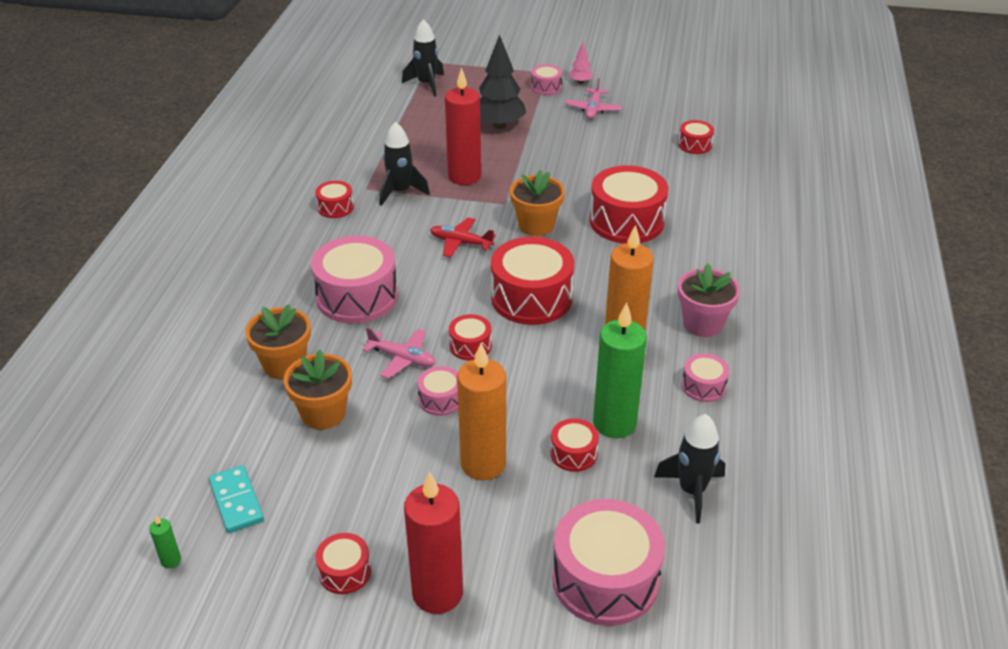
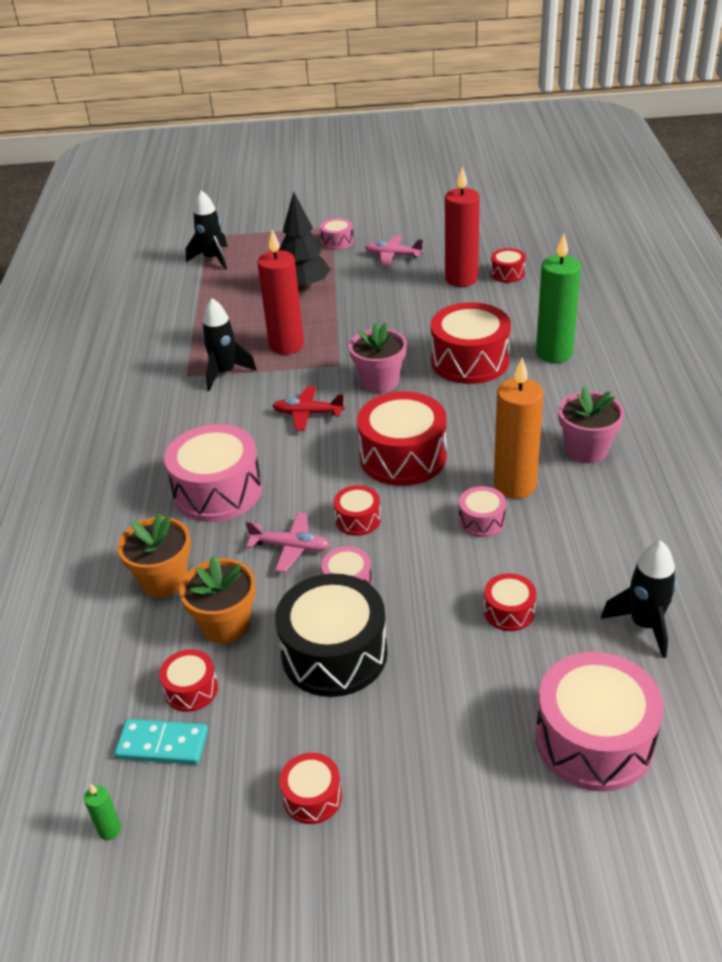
camera: 10 degrees left, 0 degrees up
turquoise domino [209,465,264,533] -> turquoise domino turned 45 degrees counterclockwise [115,719,208,765]
red drum [315,181,354,218] -> red drum moved to [159,649,218,712]
red candle [404,471,463,614] -> red candle moved to [445,166,480,287]
orange candle [457,343,506,480] -> none
orange flower pot [510,170,565,236] -> pink flower pot [349,323,407,393]
pink plane [565,78,622,119] -> pink plane turned 105 degrees clockwise [365,236,423,265]
pink tree [569,42,593,84] -> none
green candle [593,302,647,438] -> green candle moved to [536,234,581,363]
pink drum [682,353,729,402] -> pink drum moved to [459,486,506,537]
none -> black drum [275,573,388,697]

